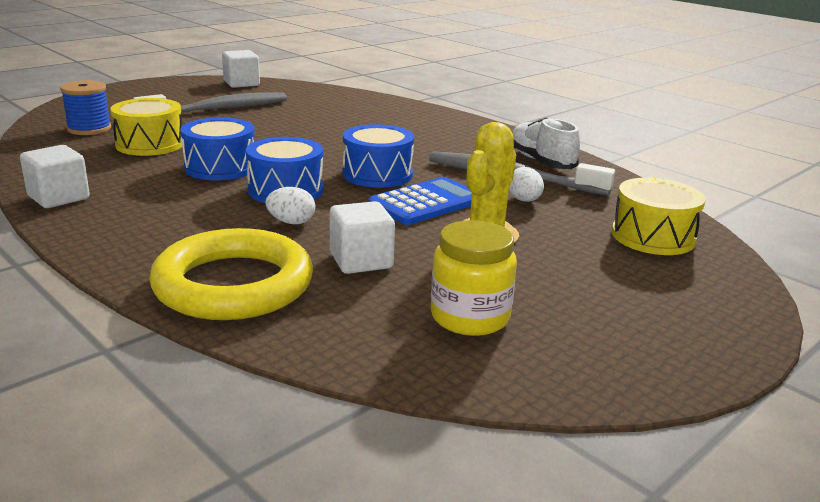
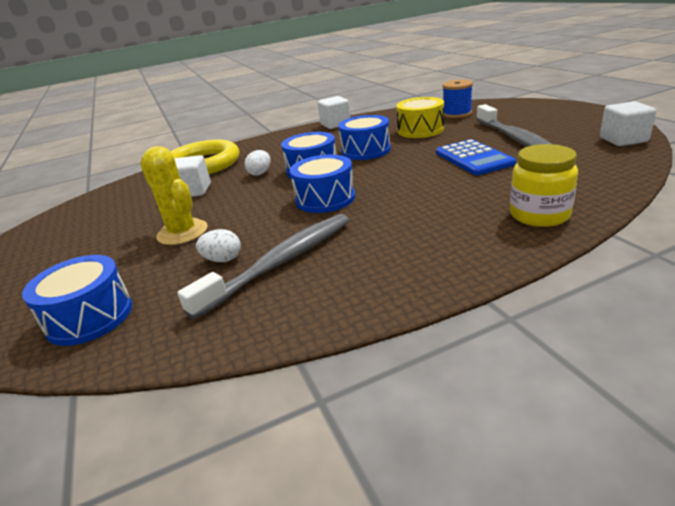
camera: 115 degrees right, 5 degrees up
blue calculator [368,177,472,225] -> blue calculator moved to [436,139,516,175]
yellow jar [431,220,517,336] -> yellow jar moved to [510,144,578,227]
white shoe [512,117,580,169] -> none
yellow drum [612,178,706,255] -> blue drum [22,255,132,346]

